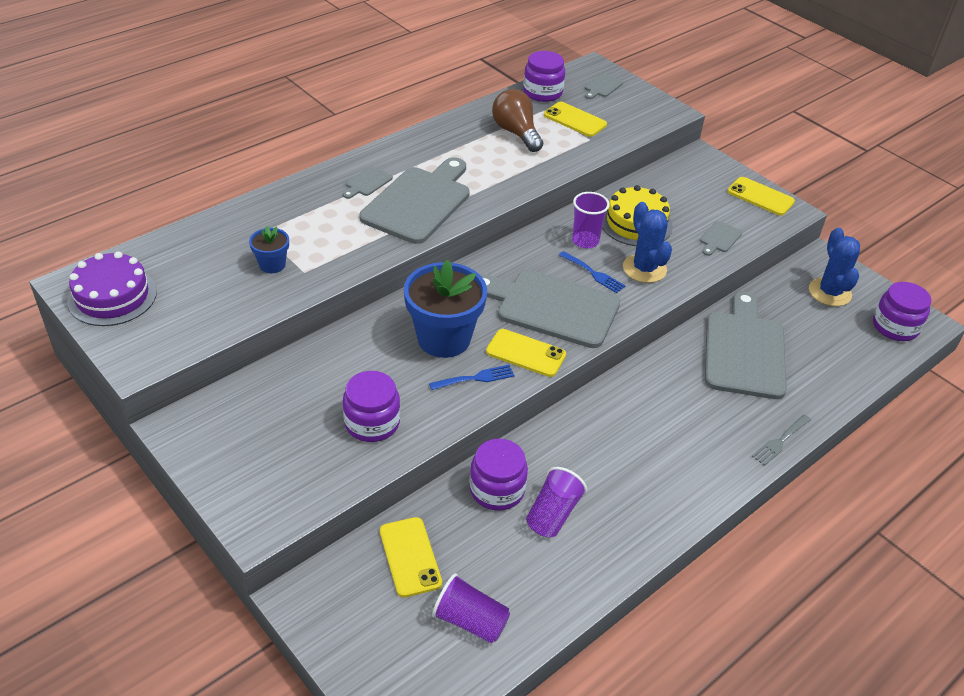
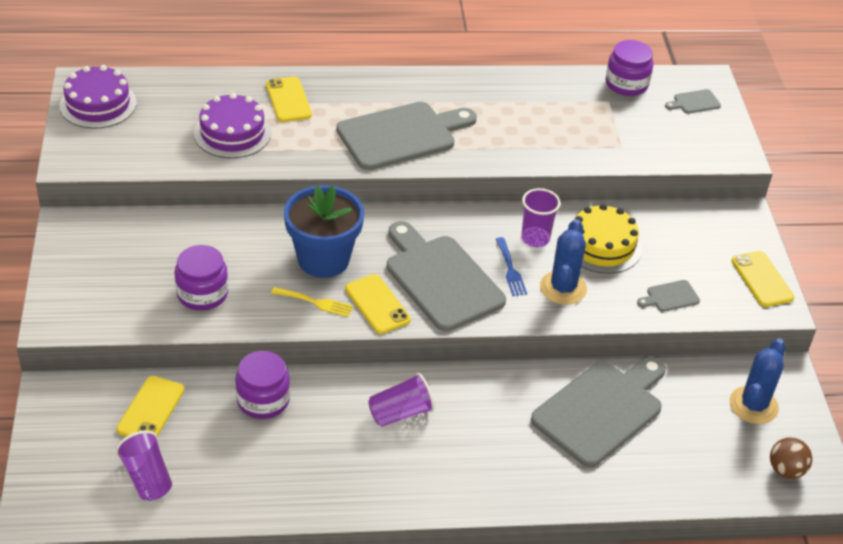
camera: 35 degrees right, 0 degrees up
blue flower pot [249,226,289,273] -> purple cake [194,93,271,158]
grey cutting board [343,166,393,199] -> none
blue fork [429,365,515,390] -> yellow fork [271,287,353,317]
brown light bulb [492,89,543,152] -> none
purple cup [526,467,587,537] -> purple cup moved to [369,373,435,427]
yellow phone [544,102,607,137] -> yellow phone moved to [266,76,312,122]
grey fork [752,414,811,466] -> none
purple jar [873,282,932,341] -> brown ball [770,437,812,479]

